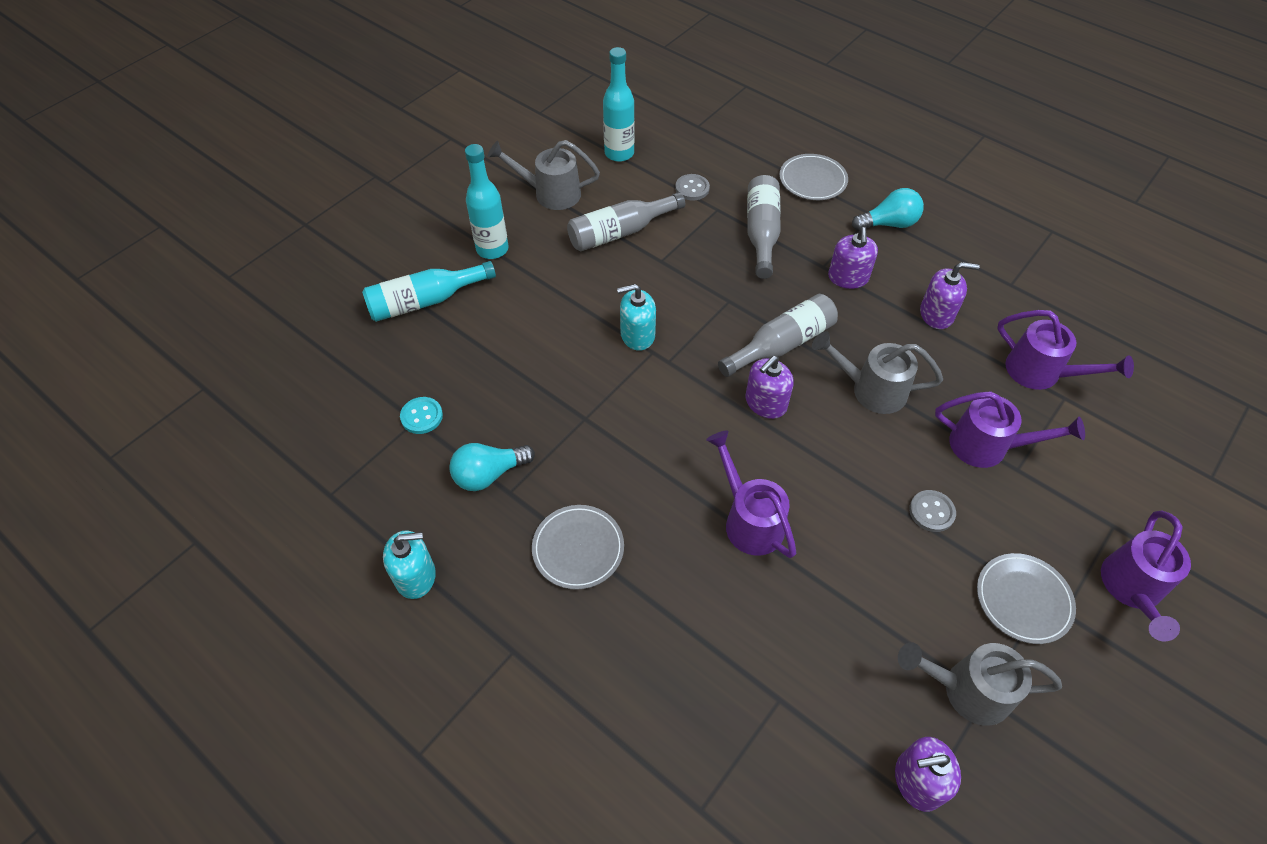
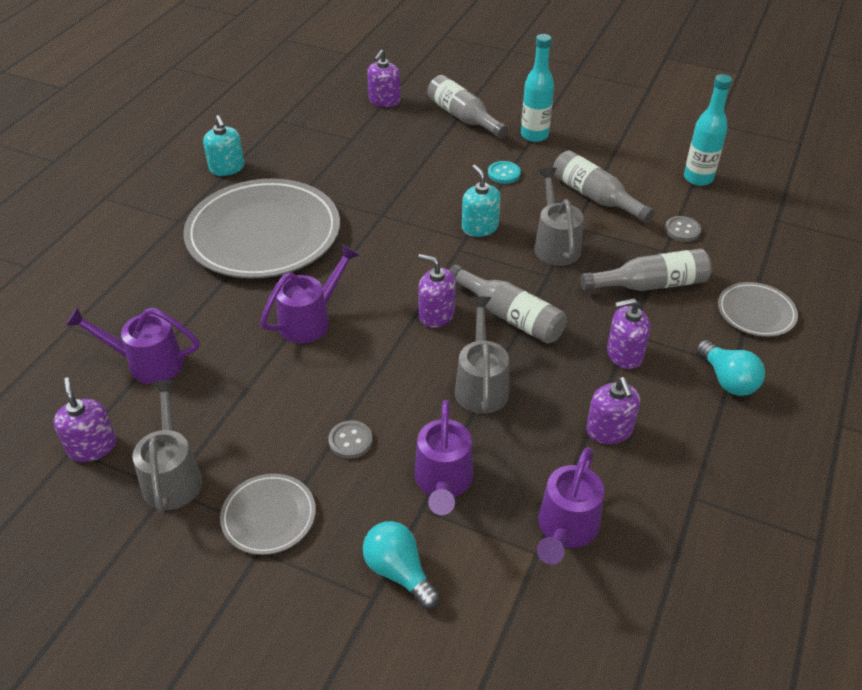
camera: 75 degrees right, 10 degrees down
turquoise bottle [362,261,496,322] -> grey bottle [427,75,508,139]
turquoise button [400,397,443,434] -> turquoise button moved to [488,161,521,184]
turquoise light bulb [449,443,535,491] -> turquoise light bulb moved to [363,521,440,609]
grey watering can [488,140,600,210] -> grey watering can moved to [534,167,584,266]
grey plate [532,505,624,590] -> grey plate [183,179,340,279], size x2.17
purple watering can [1101,510,1191,641] -> purple watering can moved to [65,307,200,384]
none -> purple soap dispenser [367,50,401,107]

